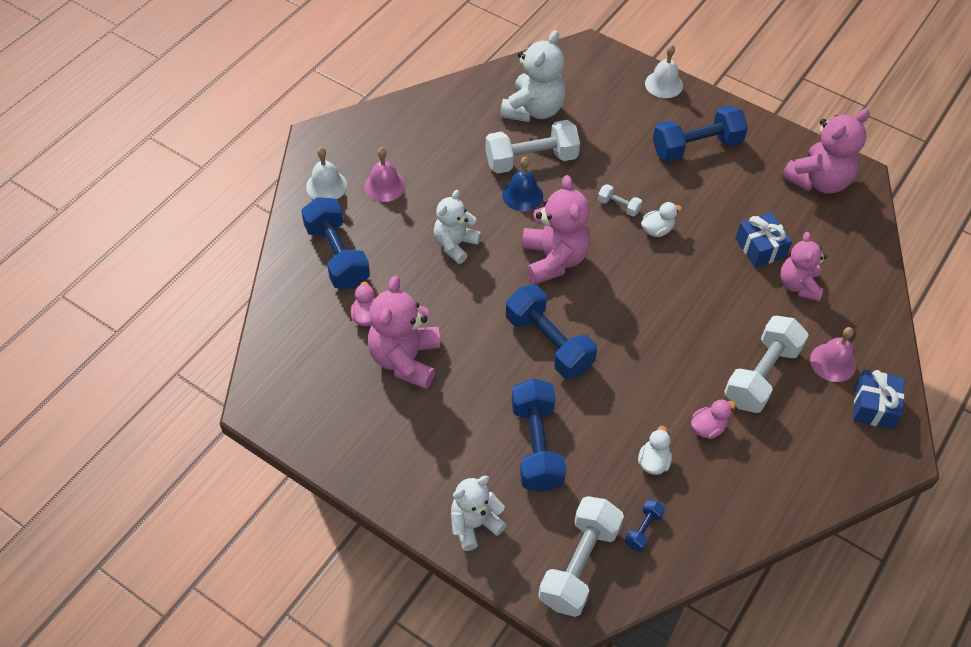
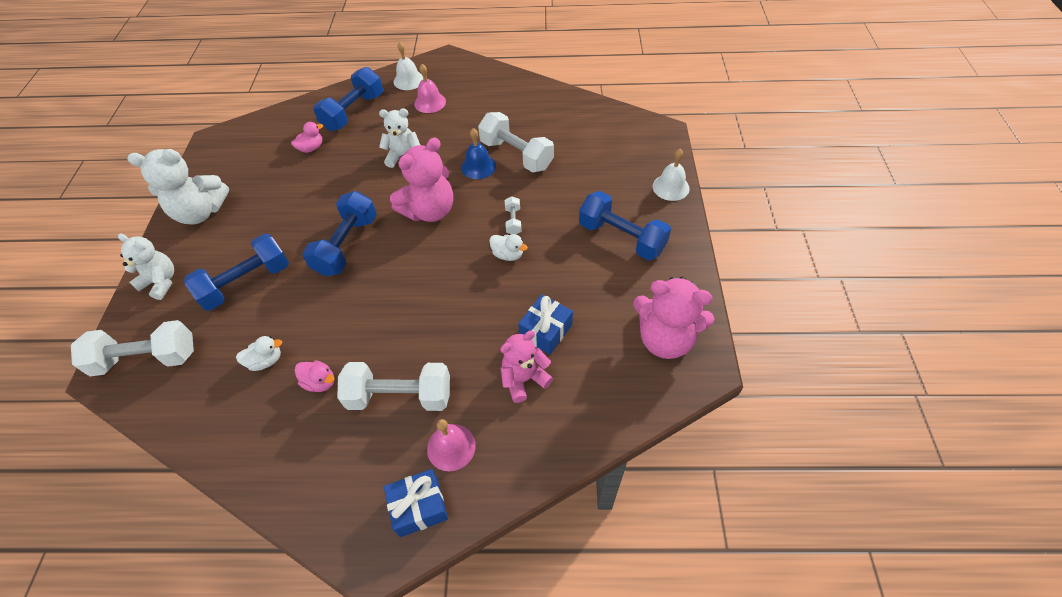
camera: 60 degrees right, 0 degrees up
pink teddy bear [368,276,440,389] -> none
white teddy bear [500,30,565,122] -> white teddy bear moved to [127,149,229,224]
blue dumbbell [625,499,665,552] -> none

